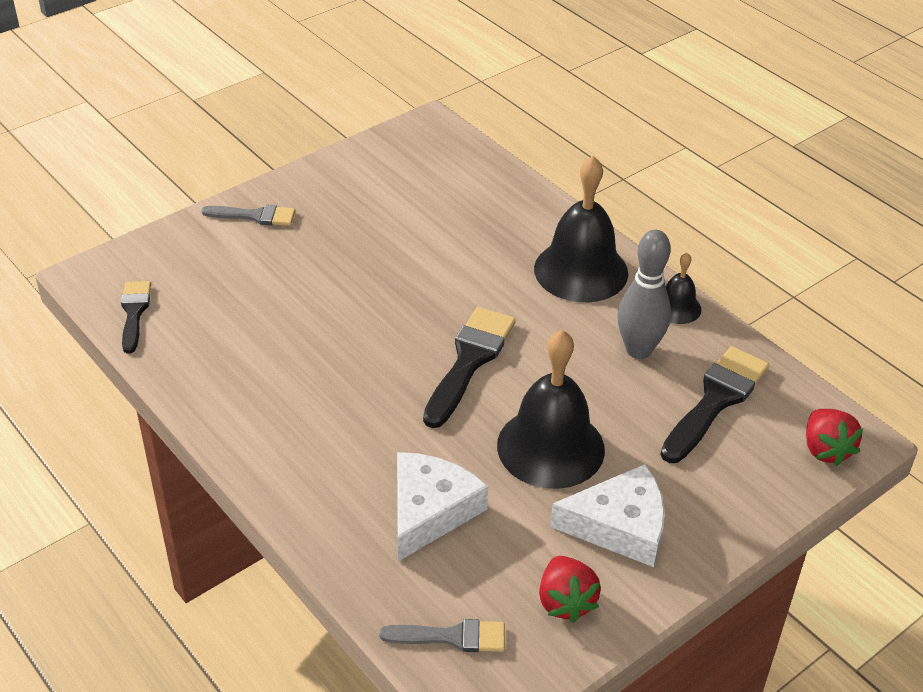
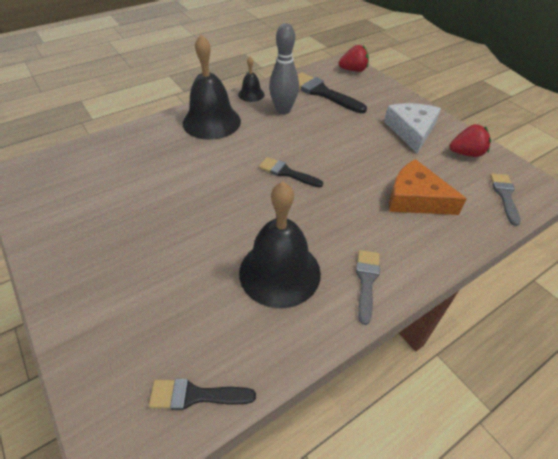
camera: 85 degrees left, 5 degrees up
grey brush [201,205,295,226] -> grey brush moved to [356,250,380,325]
white cheese [397,452,488,561] -> orange cheese [389,159,467,215]
black brush [423,307,516,428] -> black brush [259,157,323,188], size x0.61
black bell [497,330,605,489] -> black bell moved to [239,182,321,308]

